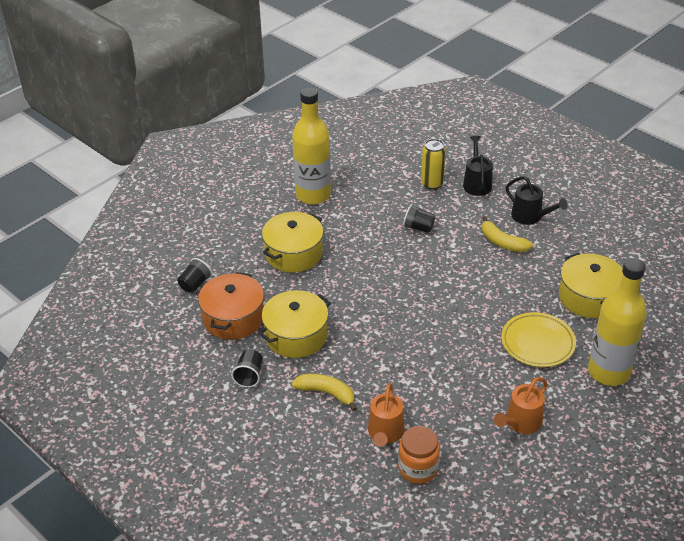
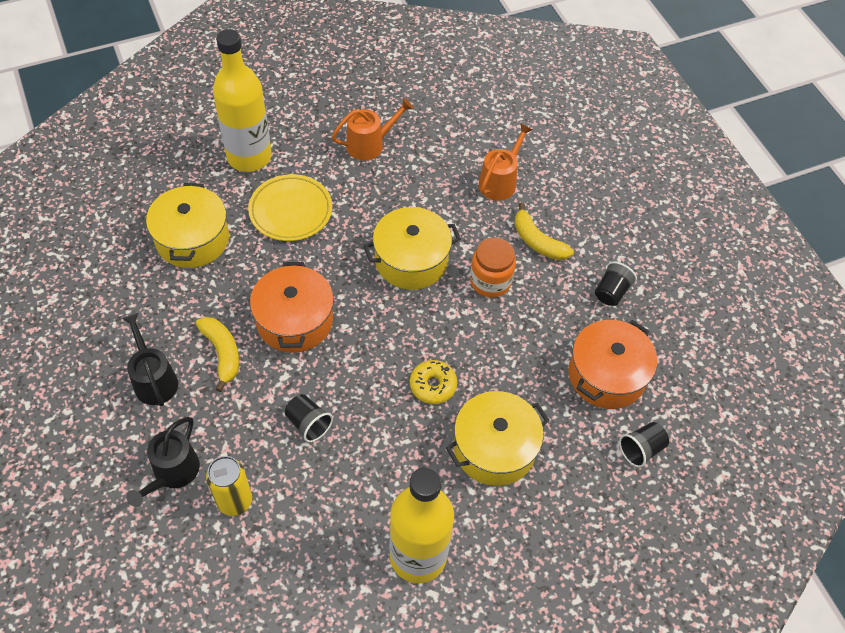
camera: 160 degrees left, 15 degrees up
yellow pot [258,290,331,358] -> yellow pot moved to [364,207,461,290]
orange jar [398,426,440,484] -> orange jar moved to [470,238,516,297]
none -> orange pot [250,262,334,353]
none -> yellow donut [410,360,457,404]

